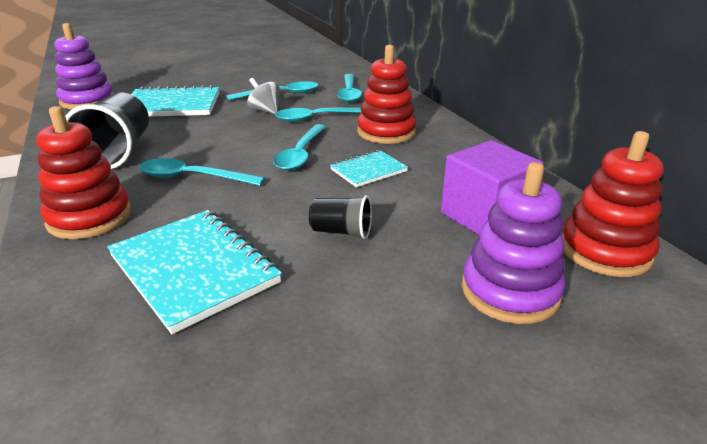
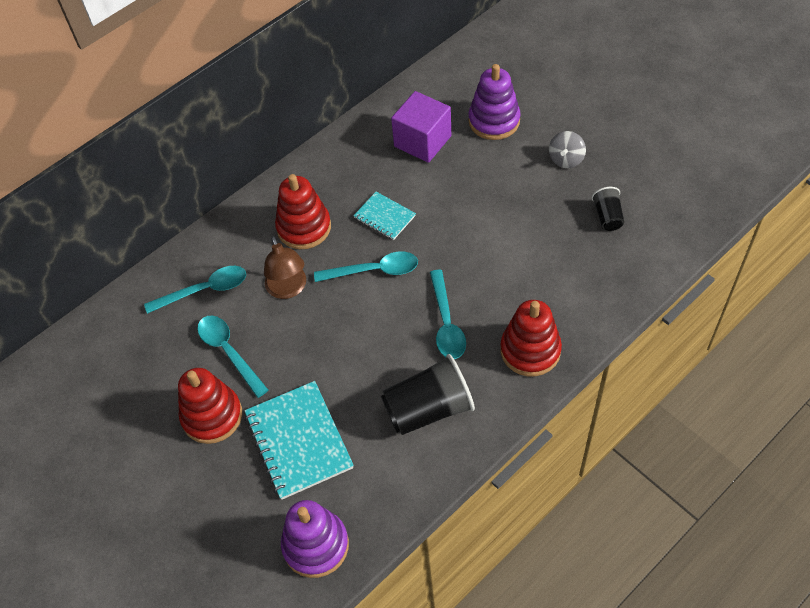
camera: 105 degrees left, 25 degrees up
turquoise notebook [107,210,282,334] -> none
grey spinning top [247,78,280,114] -> grey spinning top moved to [549,131,586,168]
turquoise spoon [275,107,362,122] -> brown lamp [264,236,306,299]
black cup [309,195,372,239] -> black cup moved to [592,187,624,231]
red stacking toy [562,131,664,277] -> red stacking toy moved to [178,368,242,444]

